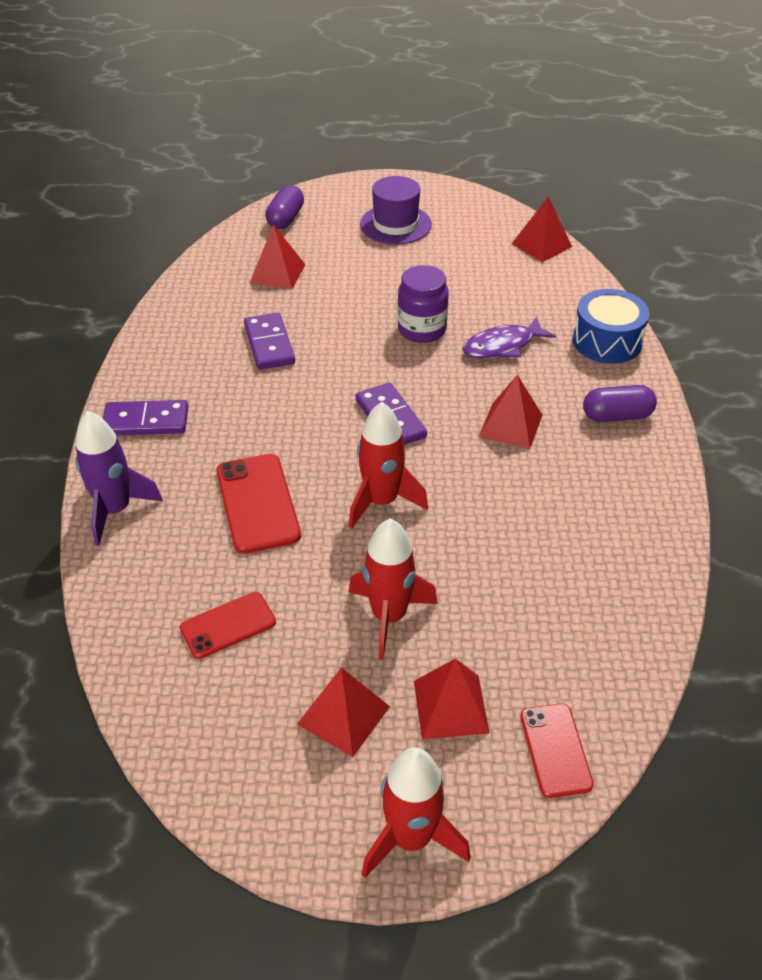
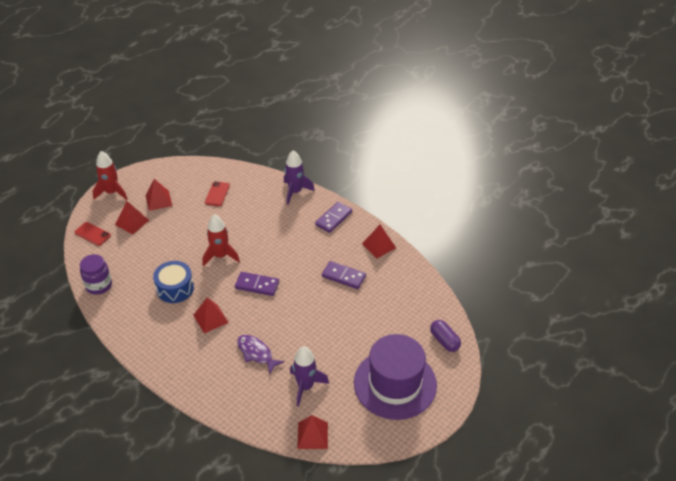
camera: 130 degrees right, 0 degrees up
red phone [216,454,301,554] -> none
red pyramid [250,224,306,289] -> red pyramid moved to [362,224,396,259]
red rocket [349,519,438,660] -> none
purple hat [360,176,432,245] -> purple hat [354,334,437,420], size x1.70
purple jar [397,265,449,343] -> purple jar moved to [80,254,112,295]
purple fish [463,317,556,359] -> purple fish turned 60 degrees counterclockwise [237,335,285,373]
blue drum [572,289,650,364] -> blue drum moved to [153,261,194,303]
purple capsule [583,385,657,422] -> none
none -> purple rocket [290,346,329,407]

